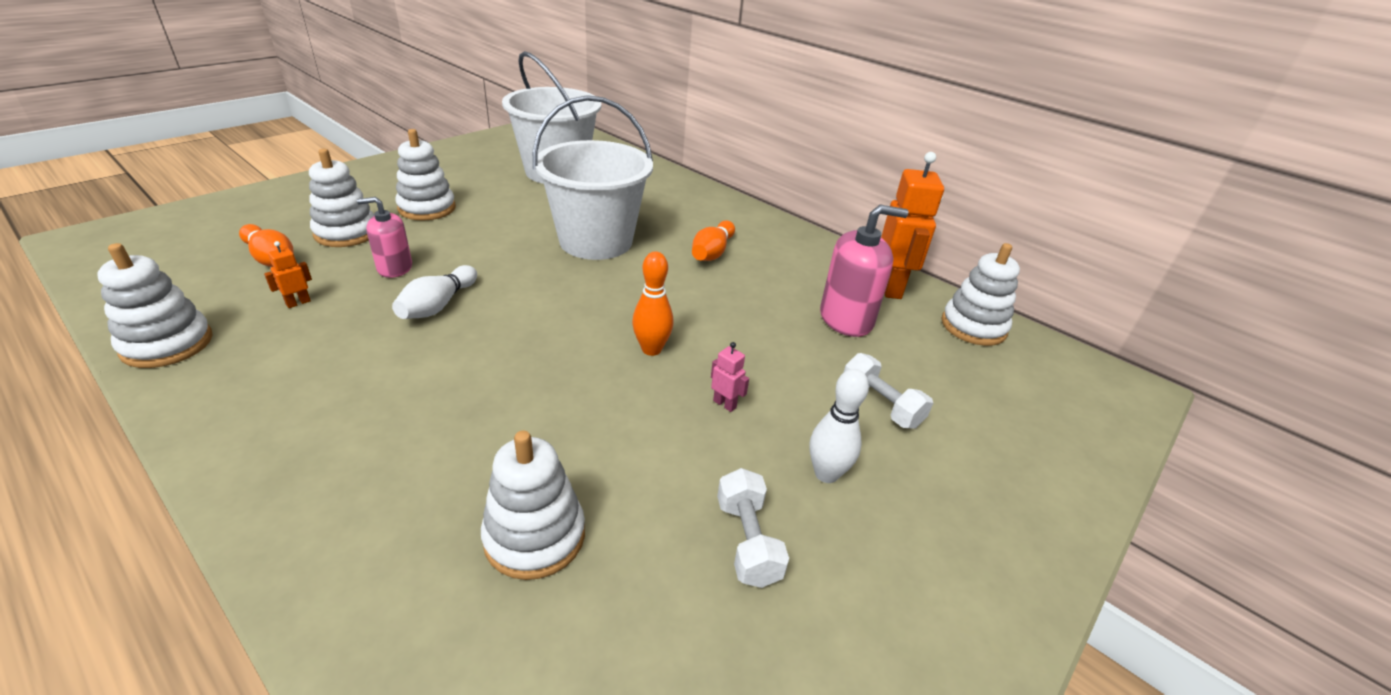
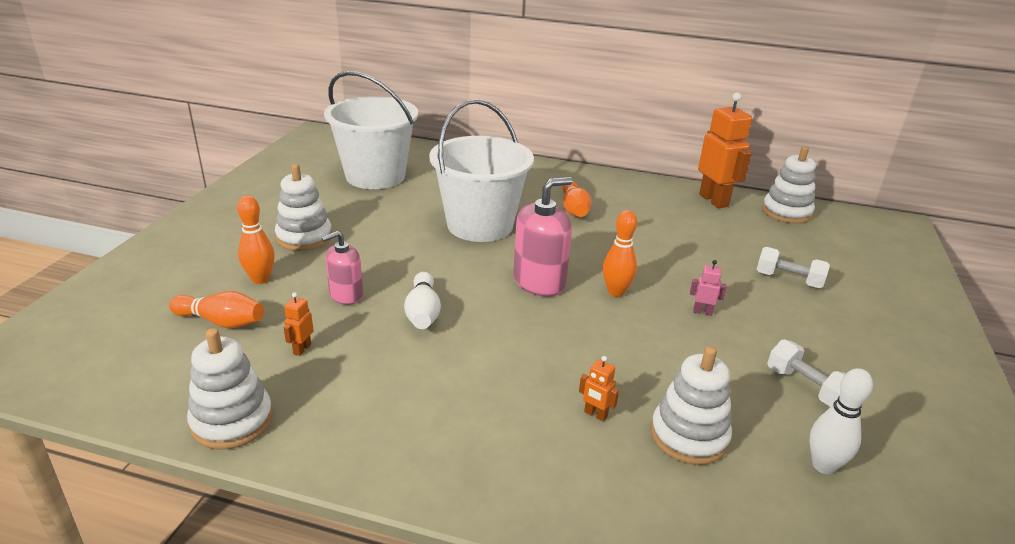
camera: 25 degrees left, 5 degrees down
white stacking toy [309,149,375,247] -> orange bowling pin [237,195,275,284]
white bowling pin [809,369,869,483] -> white bowling pin moved to [809,368,873,474]
pink soap dispenser [820,204,909,337] -> pink soap dispenser moved to [513,177,572,297]
none -> orange robot [579,356,619,422]

